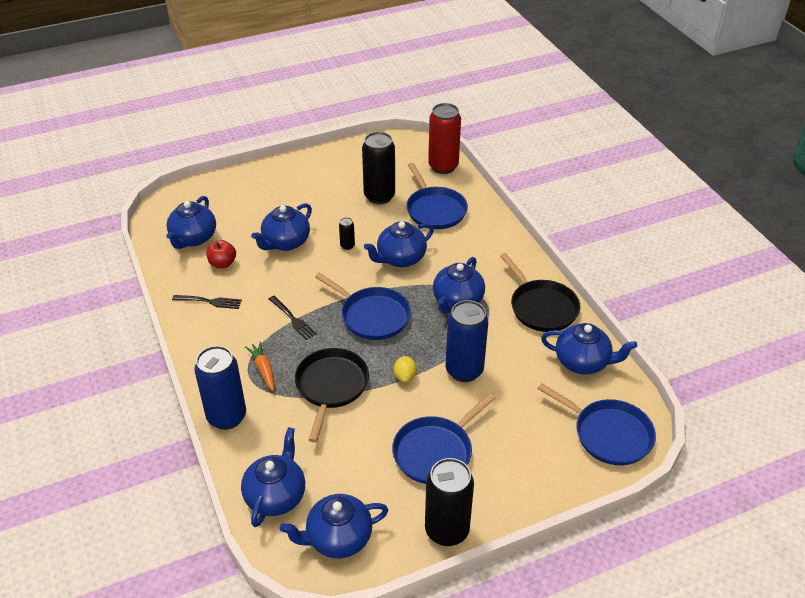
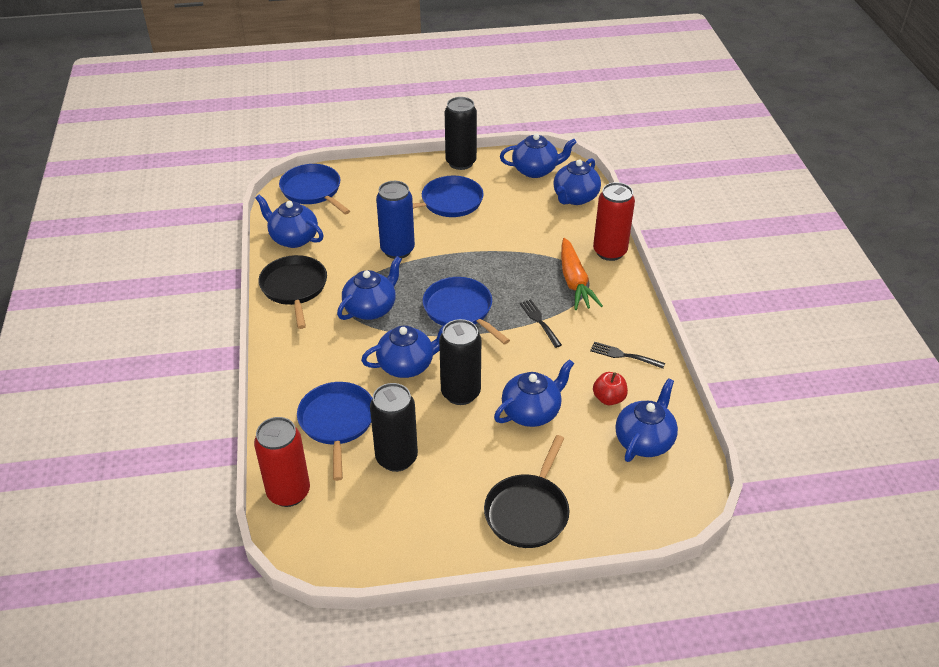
camera: 165 degrees left, 0 degrees up
blue can [194,346,246,430] -> red can [593,182,635,261]
orange carrot [245,341,274,391] -> orange carrot [561,238,603,310], size x1.72
black pan [295,348,369,442] -> black pan moved to [484,435,570,548]
black can [339,217,355,250] -> black can [439,319,481,405], size x2.26
yellow lemon [394,356,417,383] -> none

